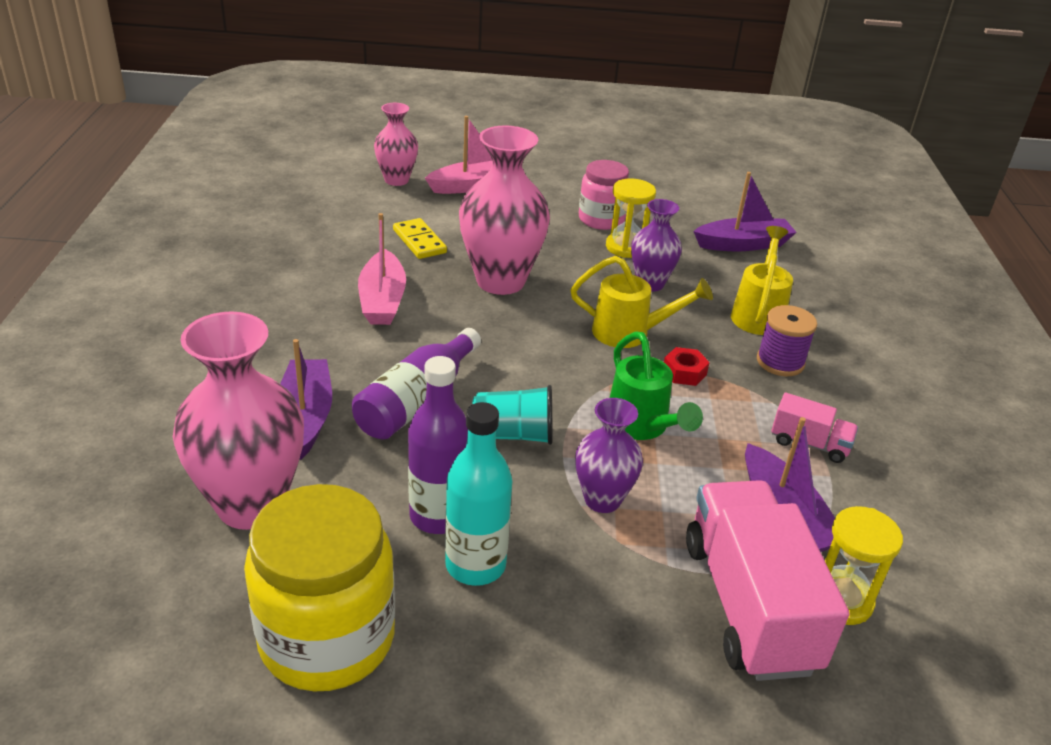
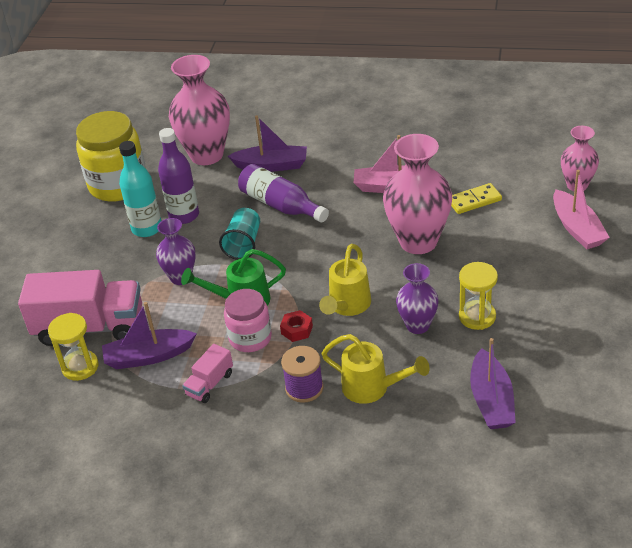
camera: 105 degrees right, 5 degrees up
pink jar [579,160,629,230] -> pink jar moved to [224,289,272,352]

